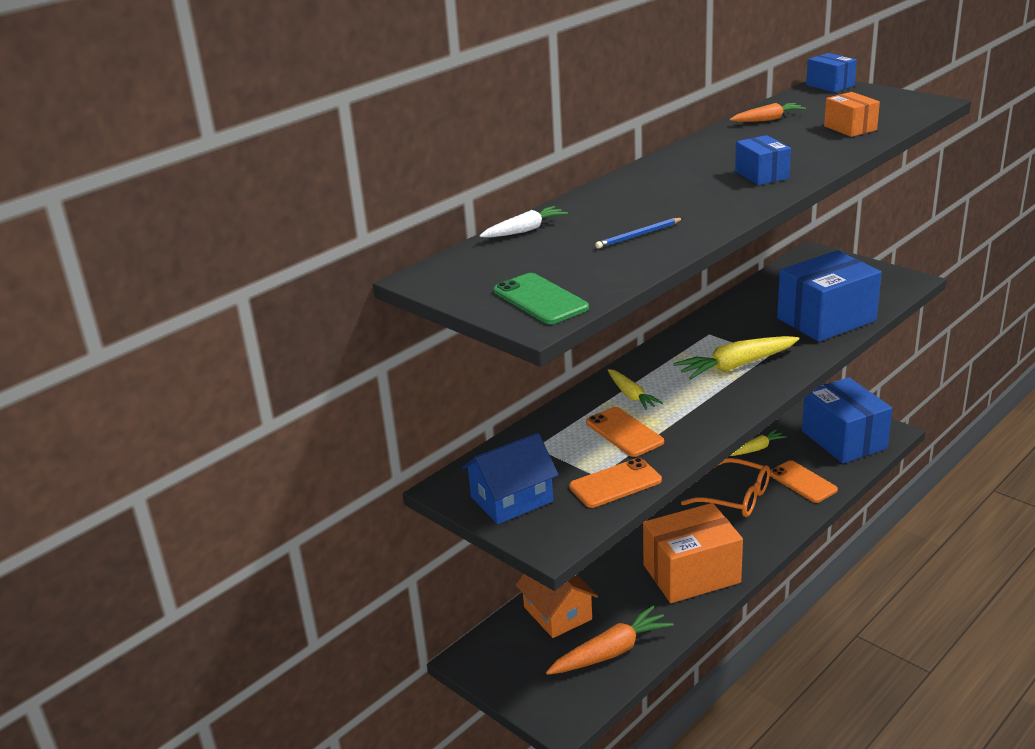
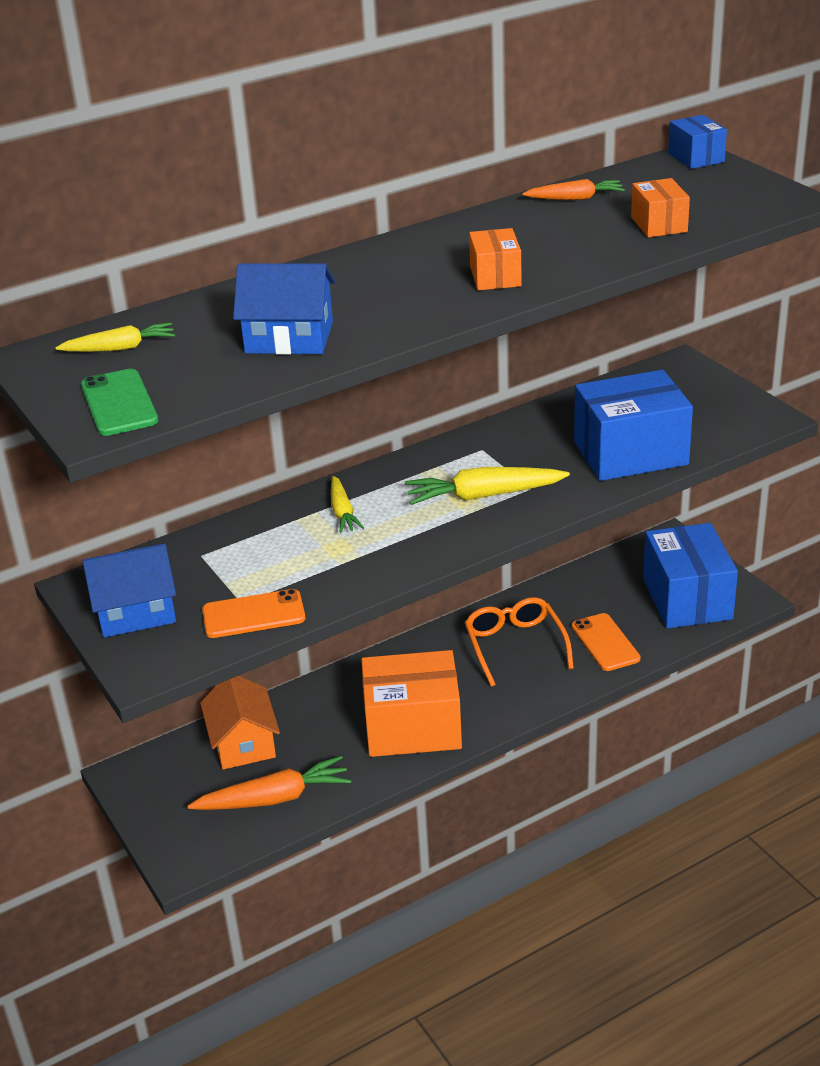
camera: 15 degrees right, 5 degrees up
white carrot [479,206,568,238] -> none
orange phone [586,407,664,457] -> none
blue pencil [595,218,683,248] -> blue house [233,263,335,355]
orange glasses [681,458,770,517] -> orange glasses turned 150 degrees counterclockwise [465,597,574,687]
yellow carrot [730,429,787,456] -> yellow carrot moved to [55,322,175,352]
blue box [735,135,791,185] -> orange box [469,228,522,290]

